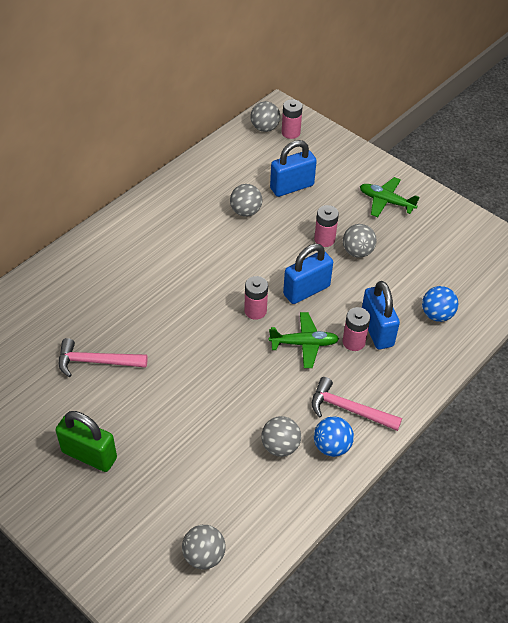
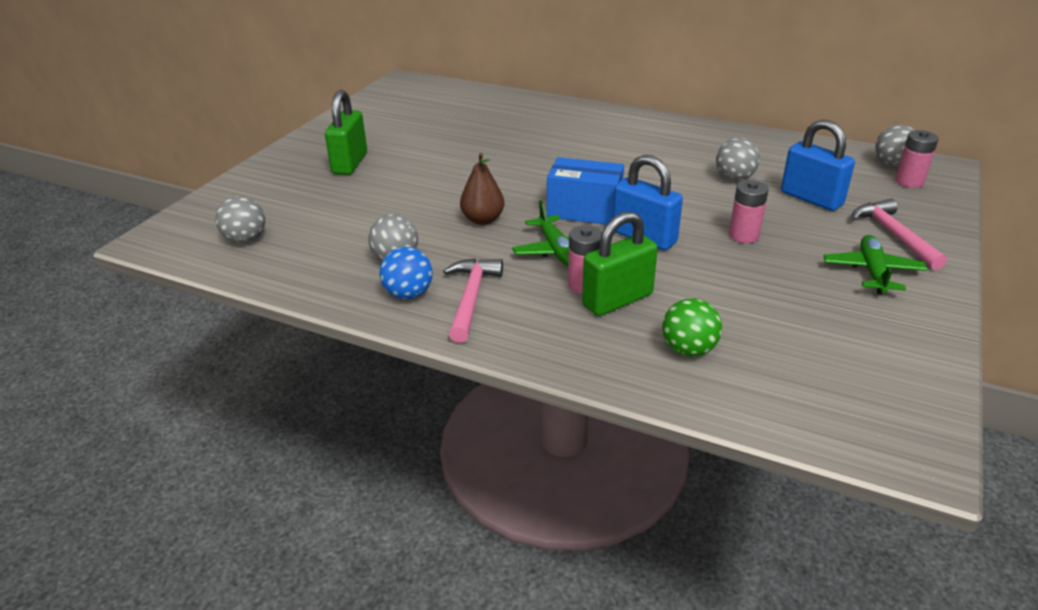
camera: 75 degrees right, 15 degrees down
pink hammer [59,338,148,377] -> pink hammer moved to [852,199,947,270]
pink battery [244,276,268,320] -> blue box [547,157,624,225]
grey ball [343,224,377,258] -> none
blue padlock [362,281,400,349] -> green padlock [582,211,658,316]
blue ball [422,286,458,322] -> green ball [662,298,722,357]
none -> brown pear [460,153,505,225]

